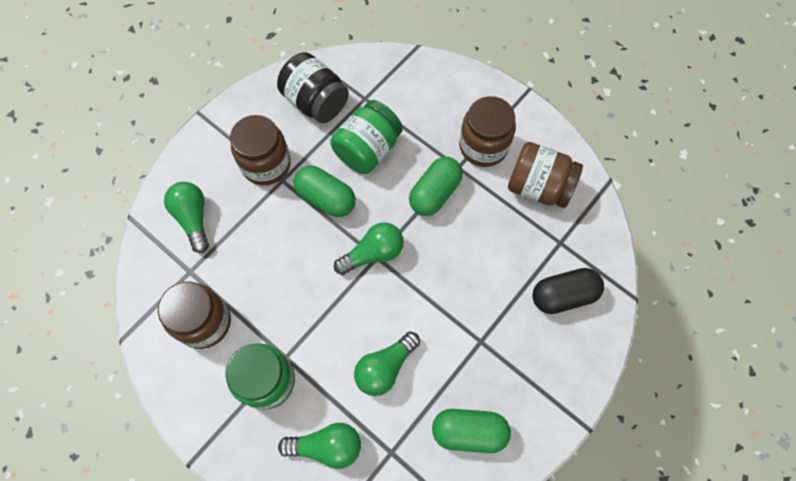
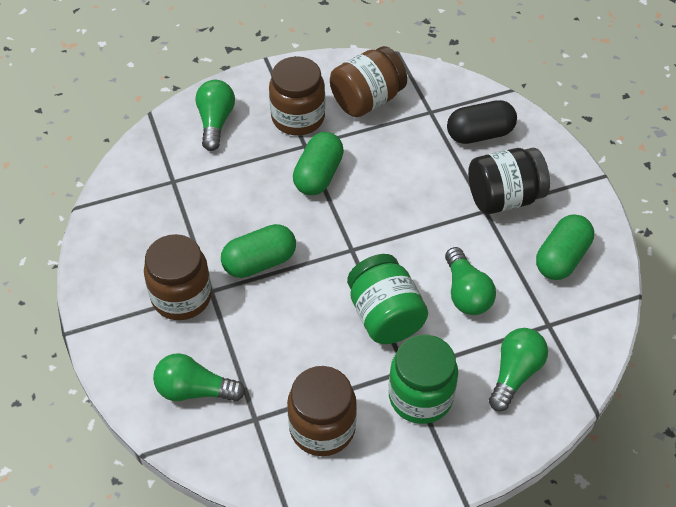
camera: 60 degrees left, 15 degrees down
black jar [277,52,349,123] -> black jar moved to [468,148,550,214]
green jar [330,100,403,174] -> green jar moved to [347,254,428,344]
green light bulb [334,222,404,275] -> green light bulb moved to [195,80,235,151]
green capsule [409,157,463,216] -> green capsule turned 45 degrees clockwise [293,132,344,195]
black capsule [533,268,604,314] -> black capsule turned 60 degrees clockwise [447,100,517,144]

